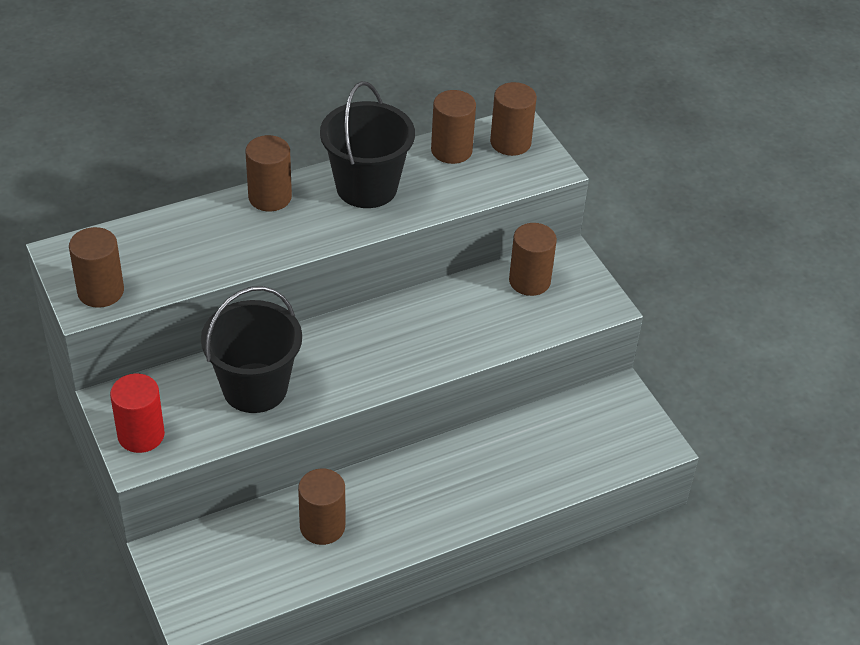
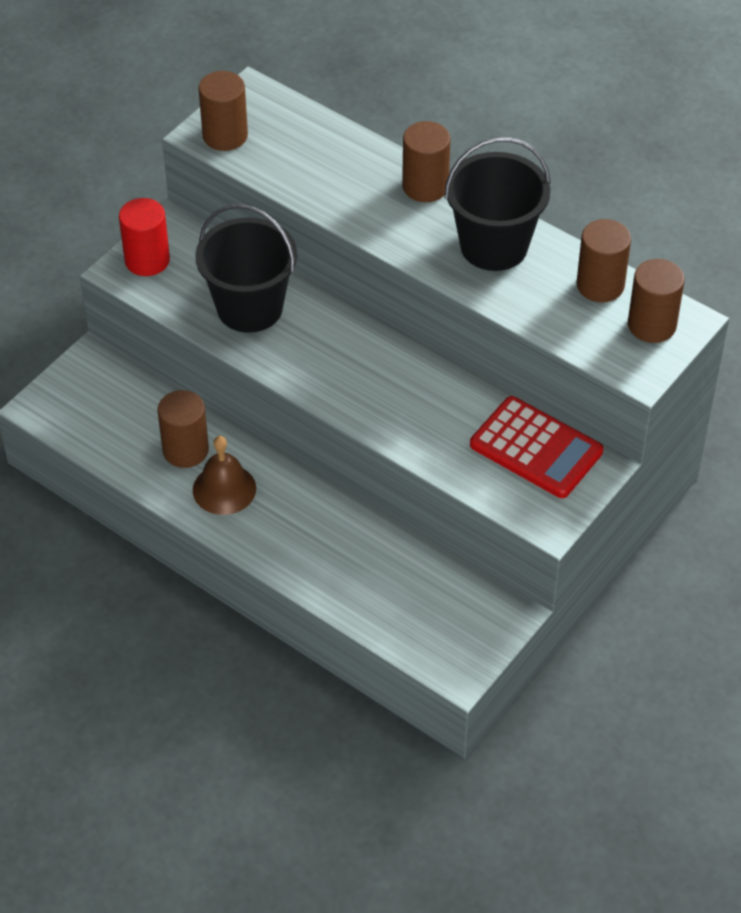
camera: 65 degrees right, 5 degrees up
brown cylinder [509,223,557,296] -> red calculator [470,396,603,498]
none -> brown bell [193,436,256,515]

